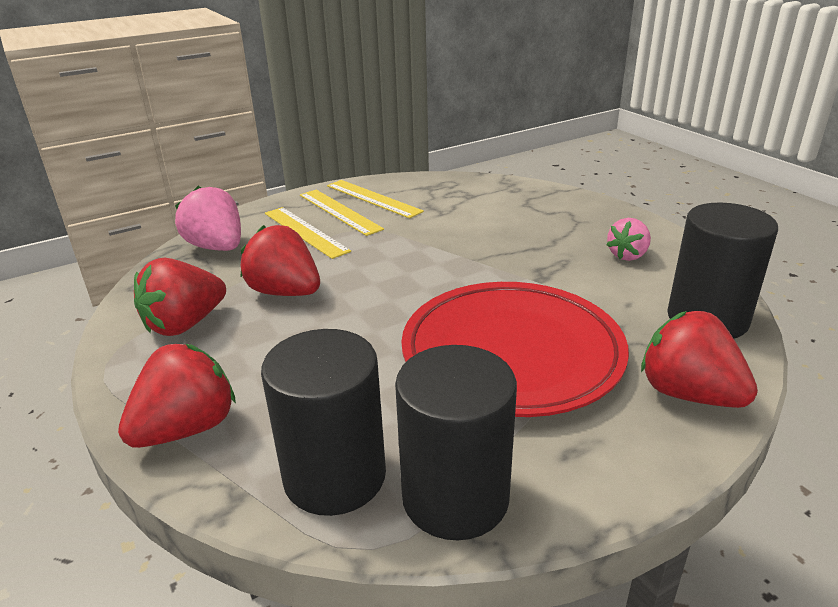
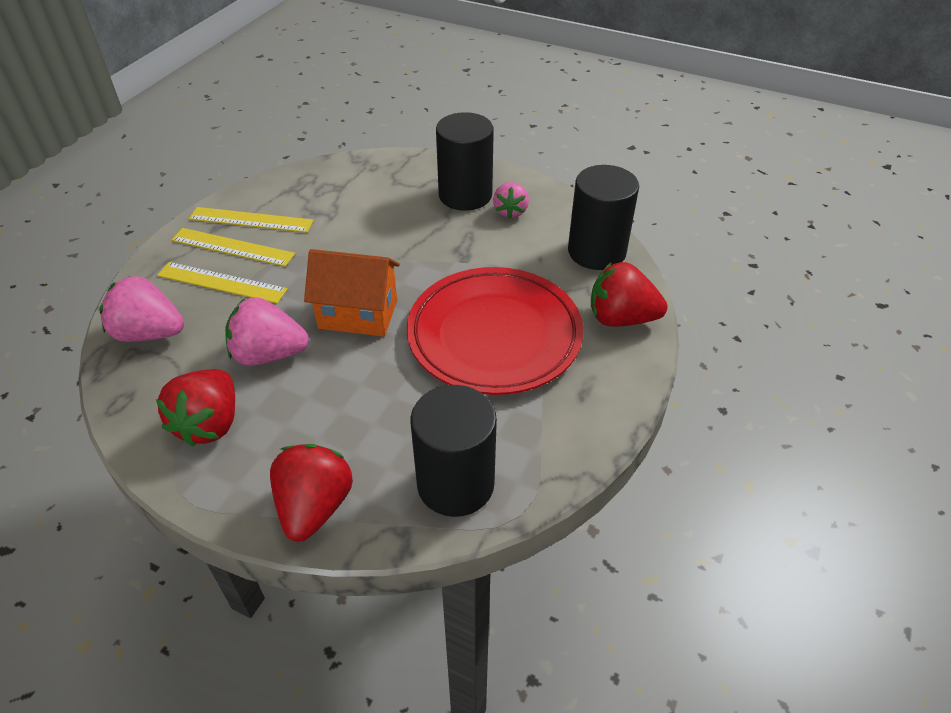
camera: 35 degrees left, 15 degrees up
red strawberry [240,225,320,296] -> pink strawberry [225,297,309,366]
black cylinder [395,345,517,540] -> black cylinder moved to [436,112,494,211]
none -> orange house [304,249,400,337]

